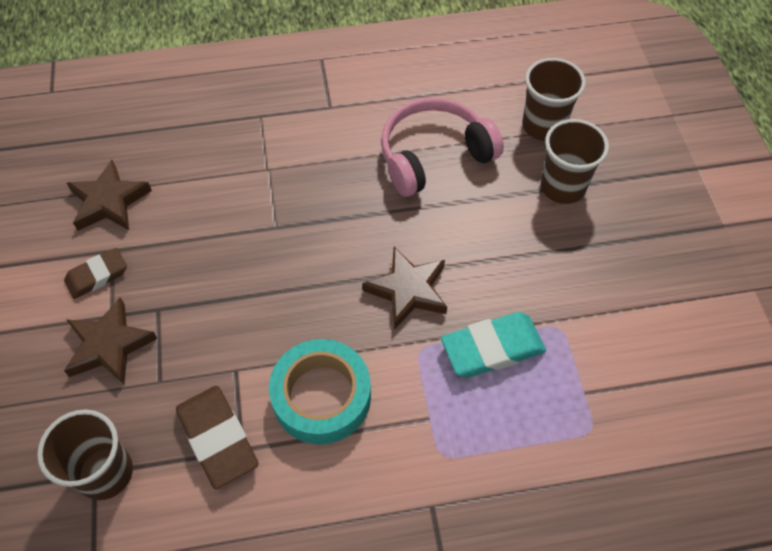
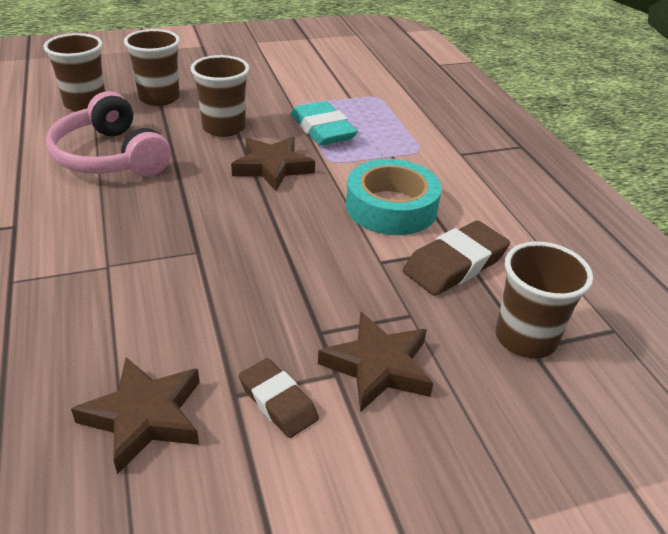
camera: 100 degrees left, 20 degrees down
none -> brown cup [191,55,250,137]

